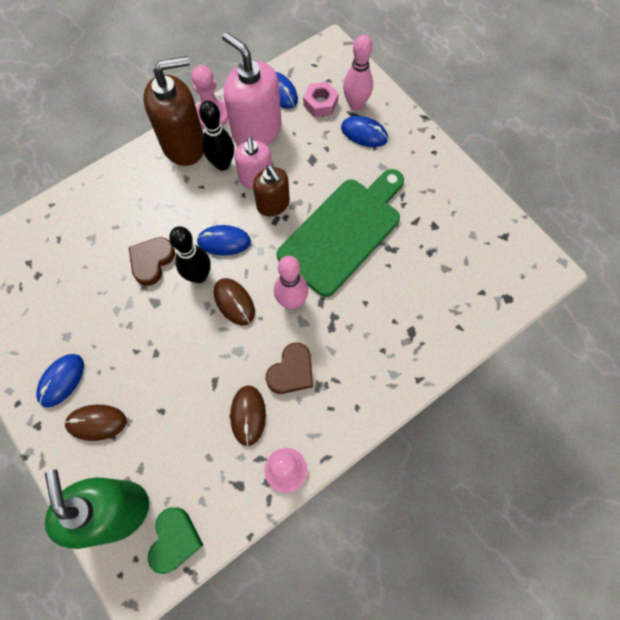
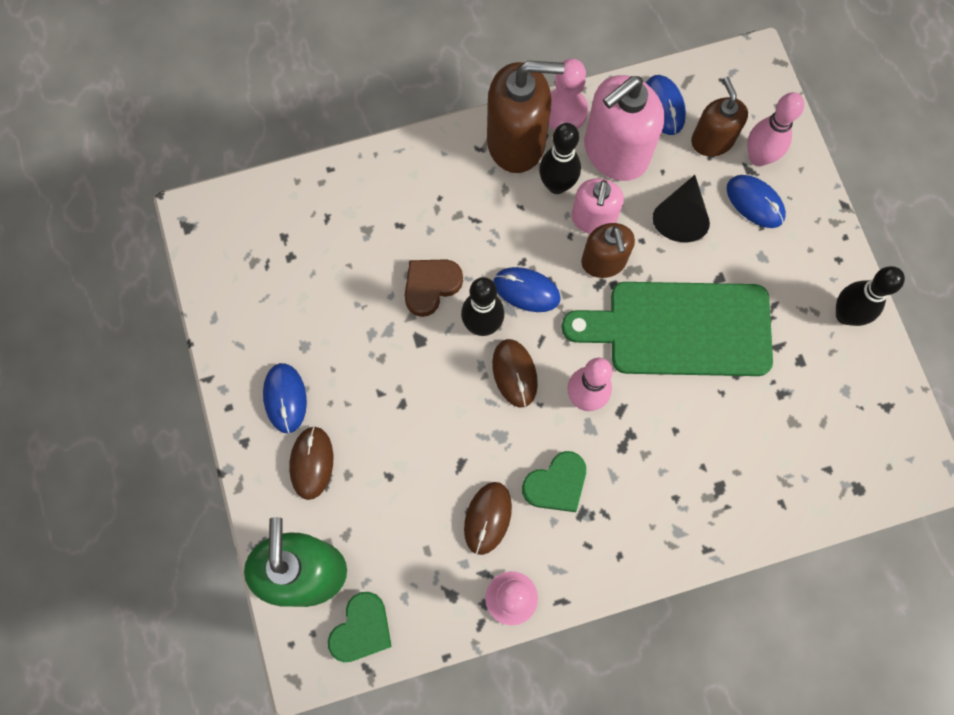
camera: 20 degrees right, 5 degrees up
blue mouse [36,354,84,407] -> blue mouse turned 60 degrees counterclockwise [263,363,307,433]
brown mouse [64,405,127,441] -> brown mouse turned 75 degrees clockwise [289,426,333,500]
pink soap dispenser [222,32,282,146] -> pink soap dispenser turned 105 degrees counterclockwise [584,75,664,181]
brown heart [265,343,313,394] -> green heart [522,451,586,512]
green cutting board [277,169,404,297] -> green cutting board turned 150 degrees counterclockwise [562,282,773,376]
pink nut [303,82,339,117] -> brown soap dispenser [691,77,748,156]
none -> black cone [652,175,710,242]
none -> black bowling pin [836,266,905,326]

